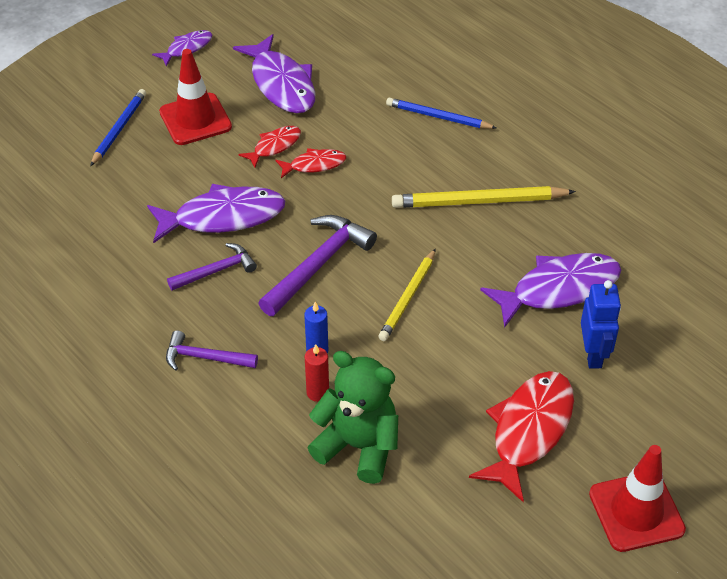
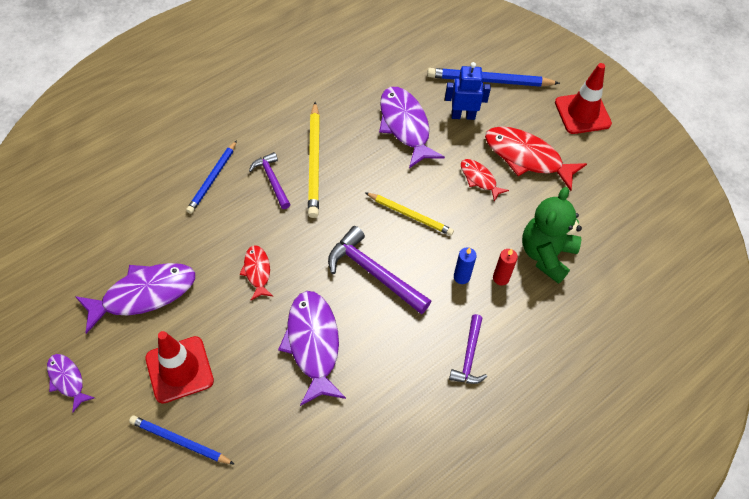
camera: 90 degrees left, 10 degrees up
purple hammer [167,243,257,290] -> purple hammer moved to [249,152,291,209]
red fish [238,126,301,168] -> red fish moved to [461,159,509,202]
none -> blue pencil [427,68,560,87]

